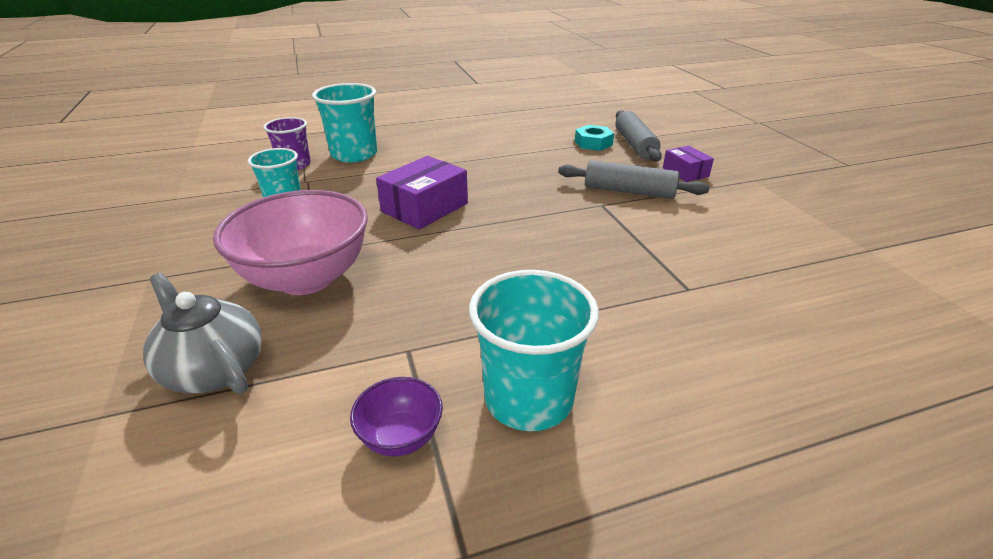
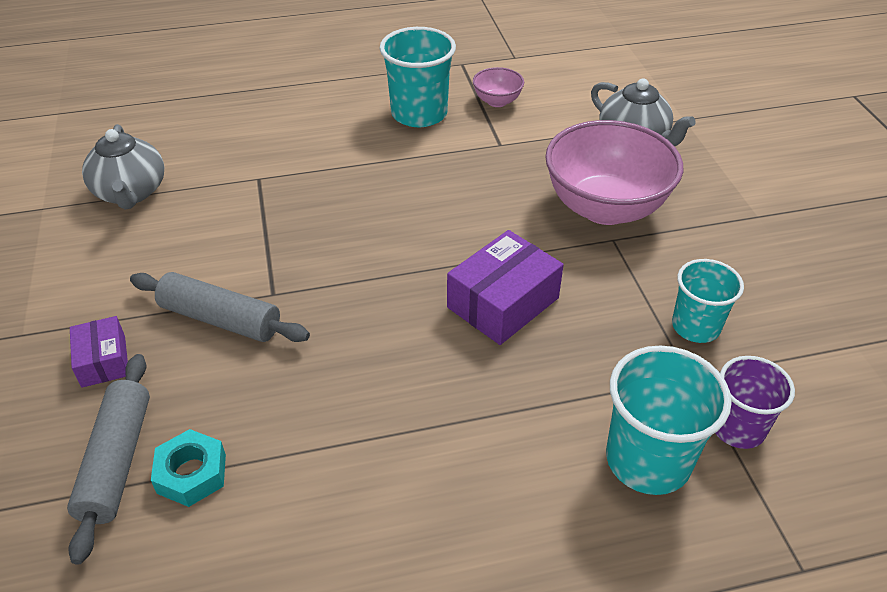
camera: 175 degrees left, 10 degrees up
purple bowl [350,377,443,456] -> pink bowl [473,67,524,107]
none -> grey teapot [82,124,164,210]

